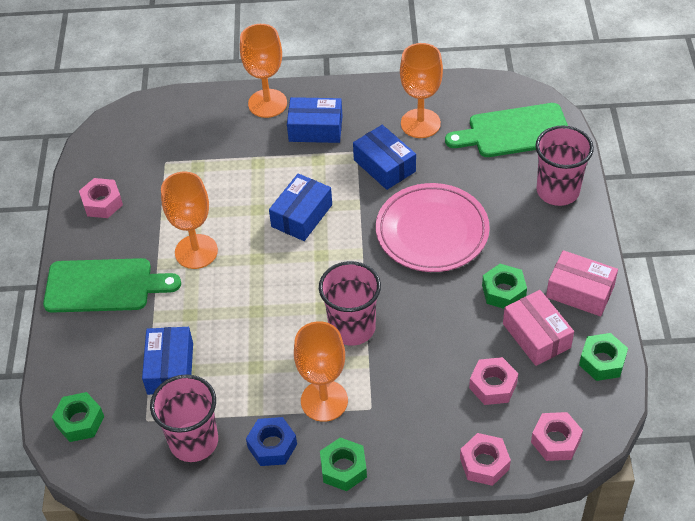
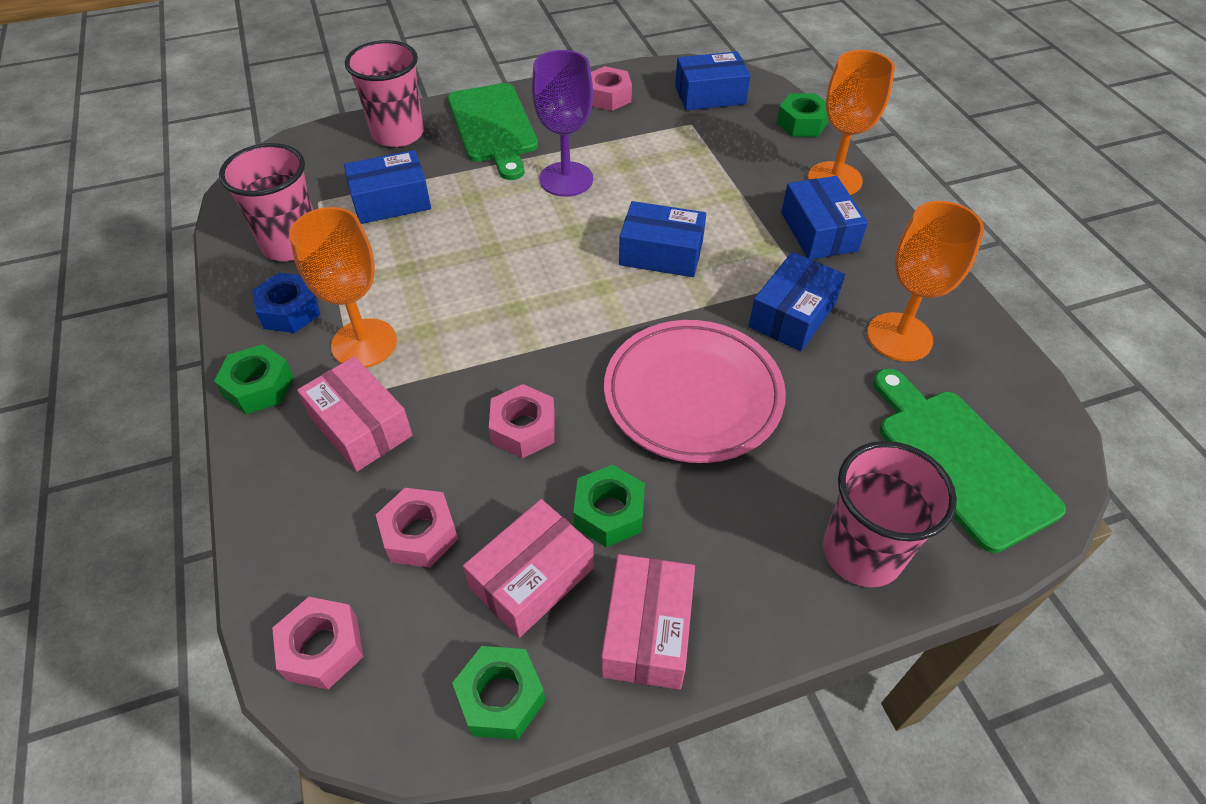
camera: 70 degrees right, 0 degrees up
green nut [52,392,104,442] -> green nut moved to [777,93,829,137]
orange goblet [161,172,218,269] -> purple goblet [532,50,593,197]
pink cup [319,261,381,346] -> pink cup moved to [345,40,424,147]
pink nut [460,433,511,486] -> pink nut moved to [489,384,555,458]
none -> pink box [297,356,413,472]
none -> blue box [675,51,751,110]

